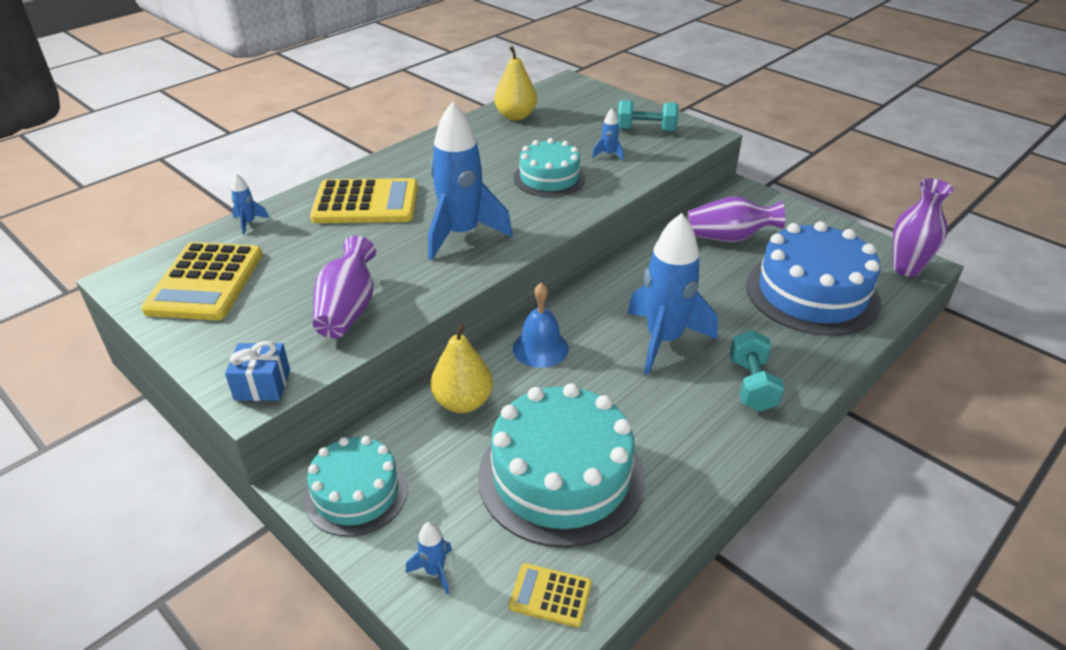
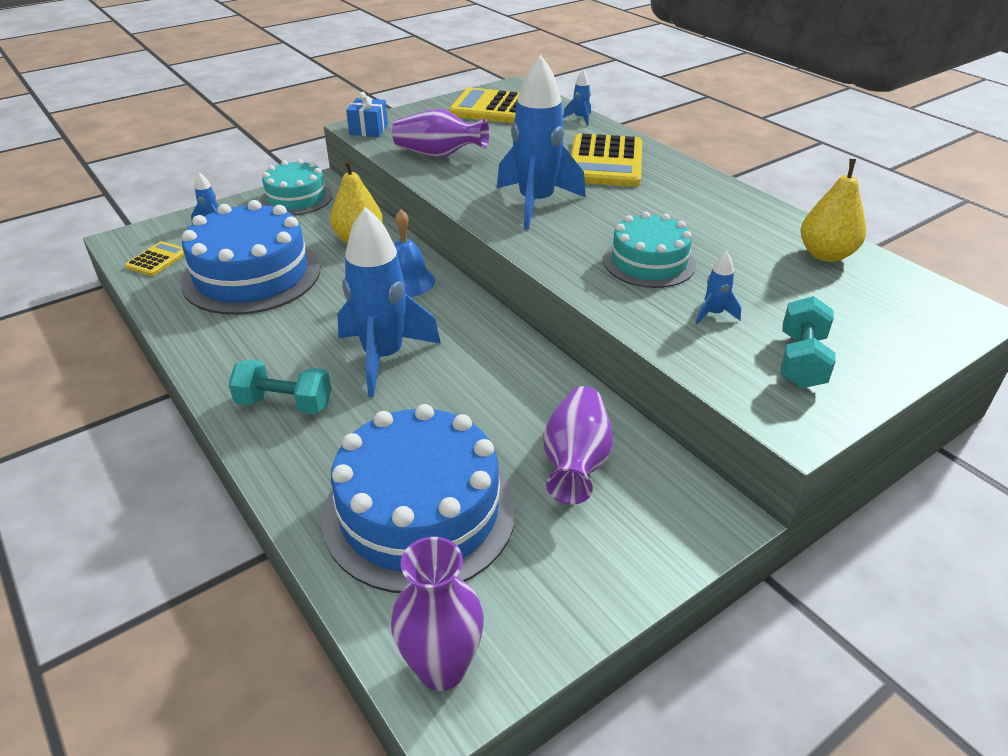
camera: 100 degrees right, 0 degrees up
turquoise cake [478,383,645,548] -> blue cake [181,200,320,315]

